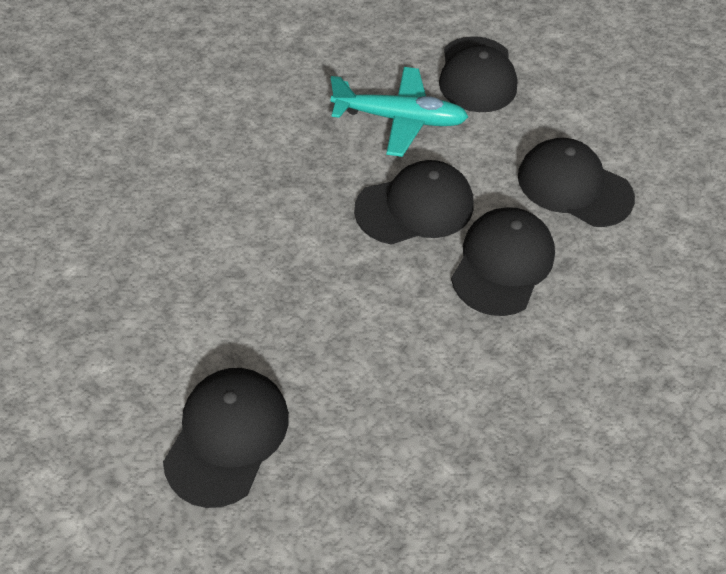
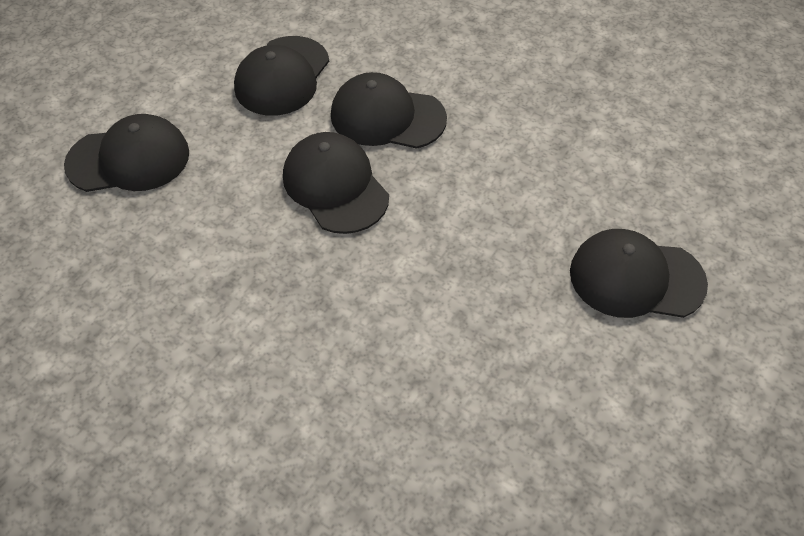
camera: 100 degrees left, 0 degrees up
turquoise plane [331,67,468,157] -> none

